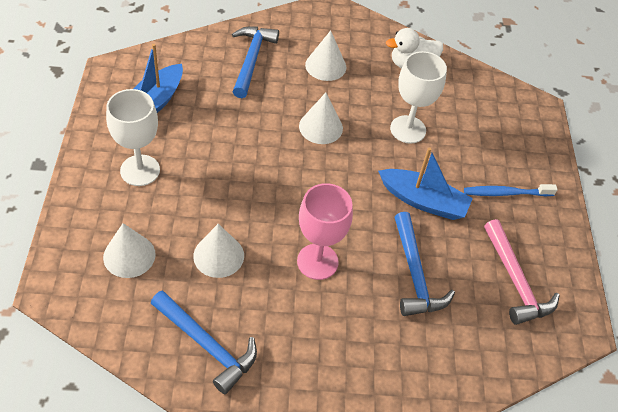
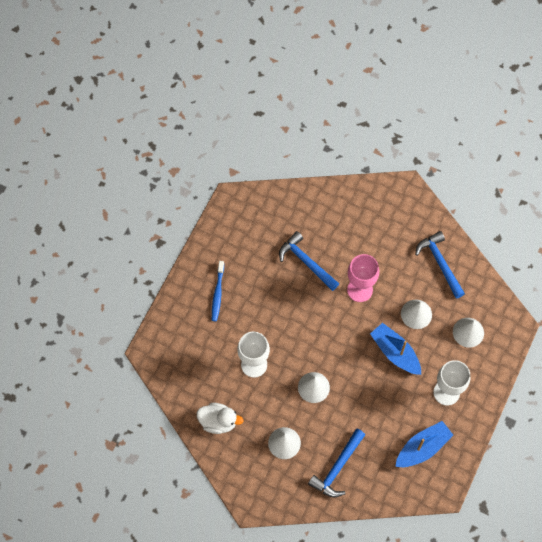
camera: 150 degrees left, 15 degrees up
blue boat [378,147,473,220] -> blue boat moved to [370,323,421,375]
blue hammer [395,212,455,316] -> blue hammer turned 60 degrees counterclockwise [279,231,339,291]
blue toothbrush [464,184,558,196] -> blue toothbrush turned 75 degrees clockwise [212,261,224,321]
pink hammer [484,219,560,325] -> none

